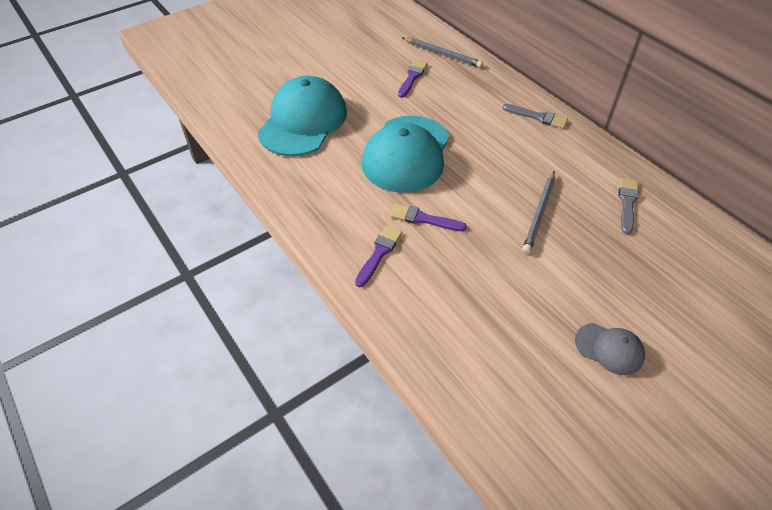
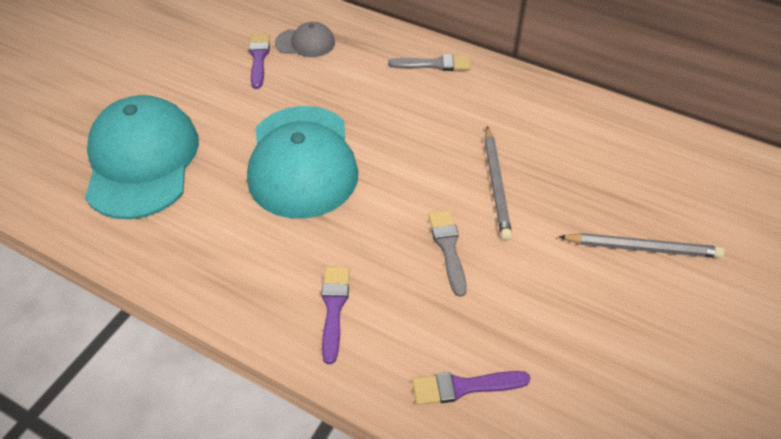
camera: 25 degrees left, 0 degrees up
purple brush [390,204,467,231] -> purple brush moved to [412,371,530,405]
grey pencil [402,37,483,68] -> grey pencil moved to [558,233,724,258]
grey cap [575,323,645,375] -> grey cap moved to [275,22,335,57]
grey brush [619,178,639,235] -> grey brush moved to [428,210,467,297]

